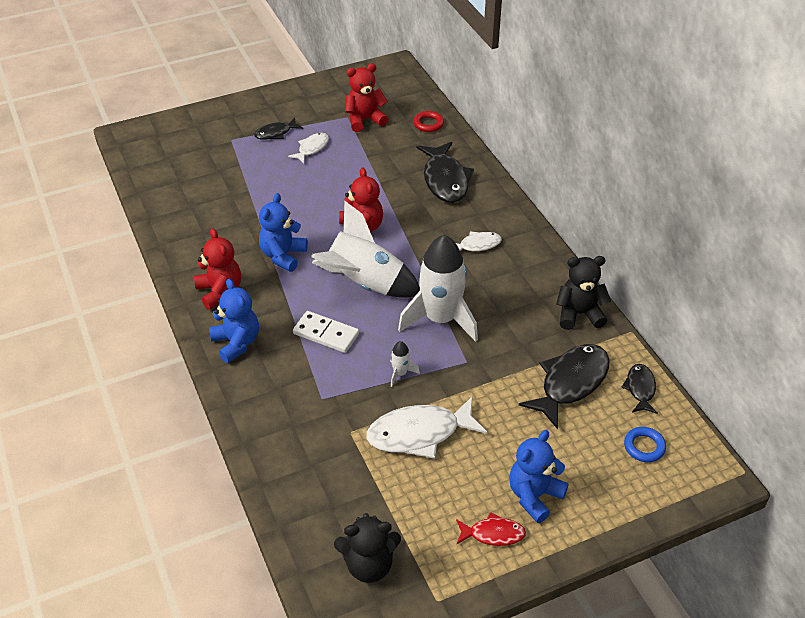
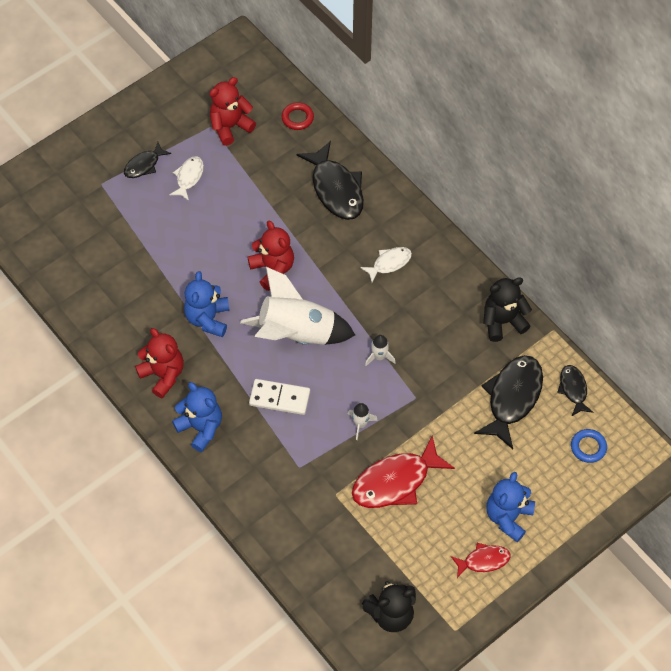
camera: 15 degrees left, 15 degrees up
white fish [366,396,487,459] -> red fish [352,436,455,508]
white rocket [398,235,478,342] -> white rocket [365,335,395,366], size x0.41

